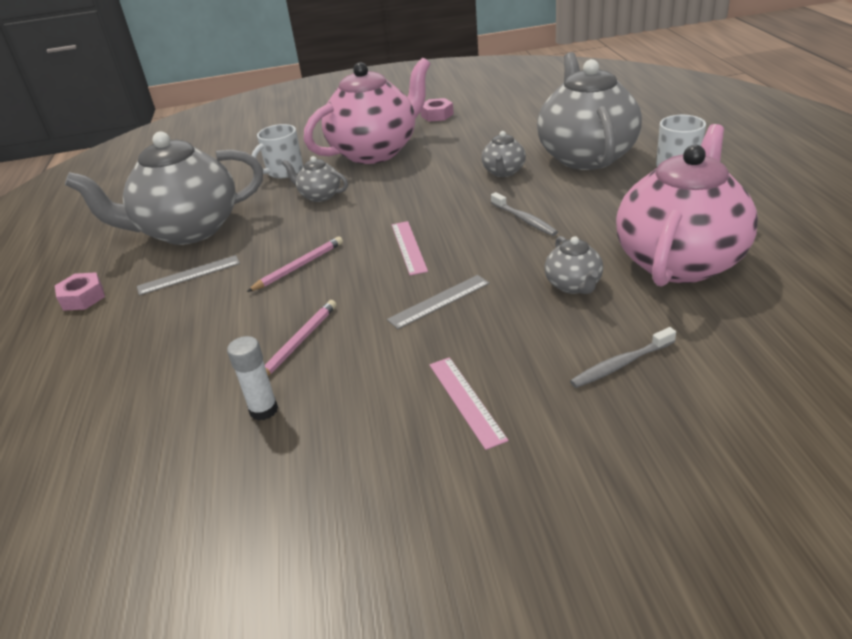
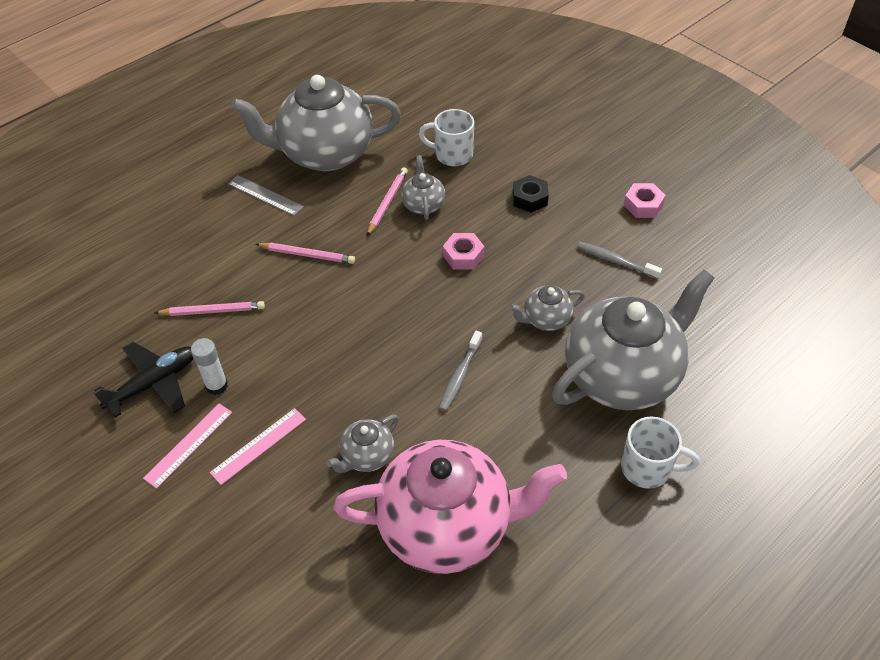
camera: 55 degrees right, 15 degrees up
pink nut [55,272,105,311] -> pink nut moved to [443,233,484,270]
grey teapot [65,131,263,245] -> grey teapot turned 45 degrees counterclockwise [230,75,401,171]
white glue stick [227,336,278,421] -> white glue stick moved to [191,338,228,395]
pink teapot [304,58,430,164] -> black nut [513,175,549,213]
grey ruler [387,275,490,329] -> none
pink ruler [392,221,428,275] -> pink ruler moved to [210,408,306,485]
grey toothbrush [570,327,676,388] -> grey toothbrush moved to [577,242,662,279]
none -> black plane [93,342,193,418]
none -> pink pencil [367,167,408,236]

